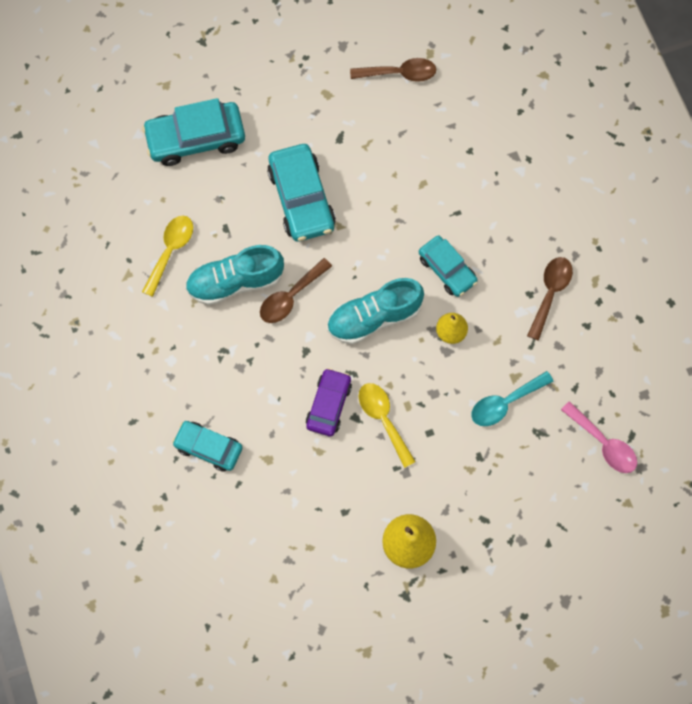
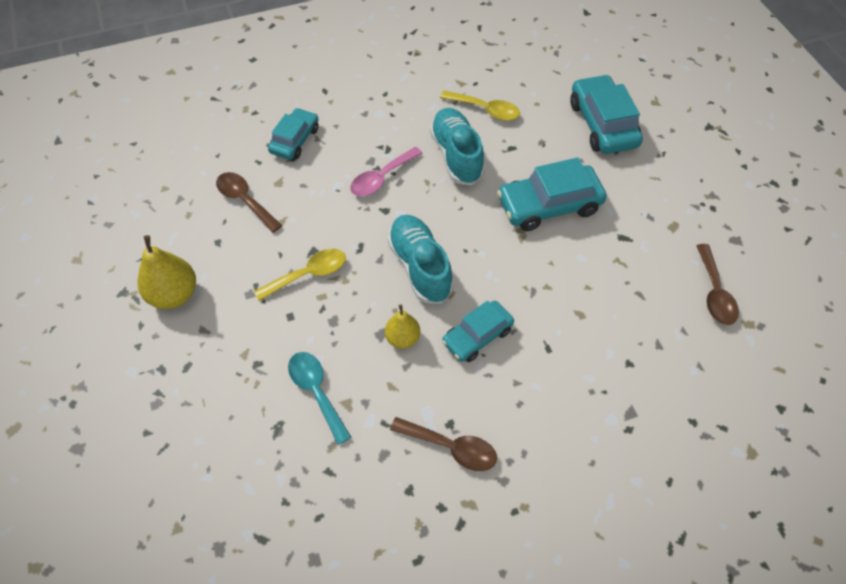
camera: 90 degrees right, 15 degrees down
brown spoon [260,258,332,323] -> brown spoon moved to [216,172,282,233]
purple car [306,368,352,436] -> none
pink spoon [561,401,637,473] -> pink spoon moved to [350,147,423,196]

